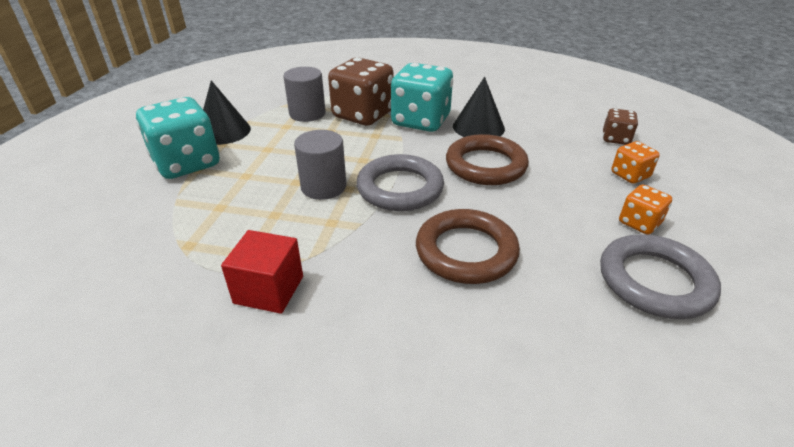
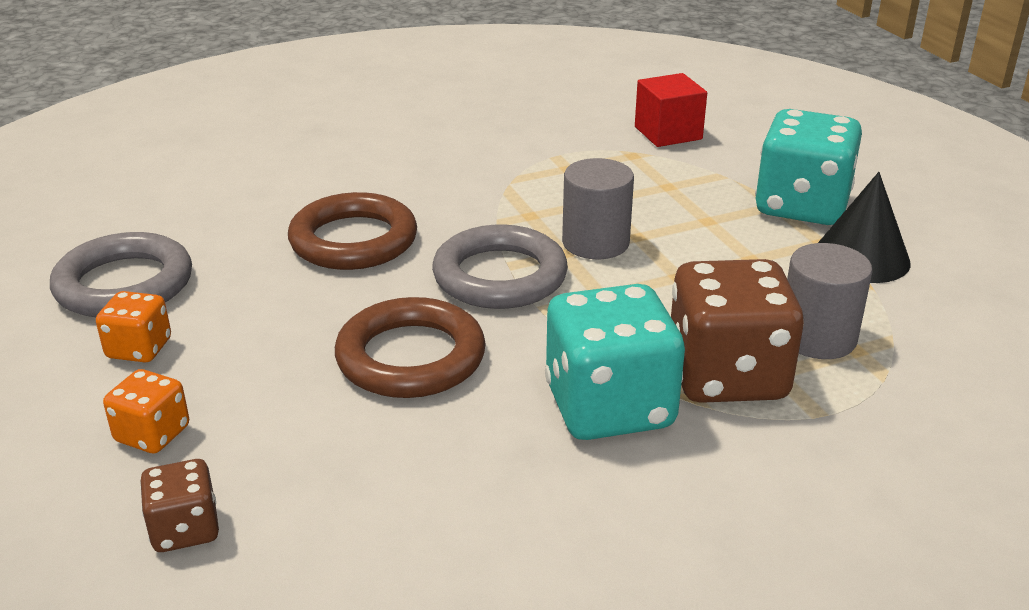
camera: 145 degrees right, 5 degrees down
red cube [221,230,303,314] -> red cube moved to [635,73,707,147]
black cone [453,77,505,137] -> none

